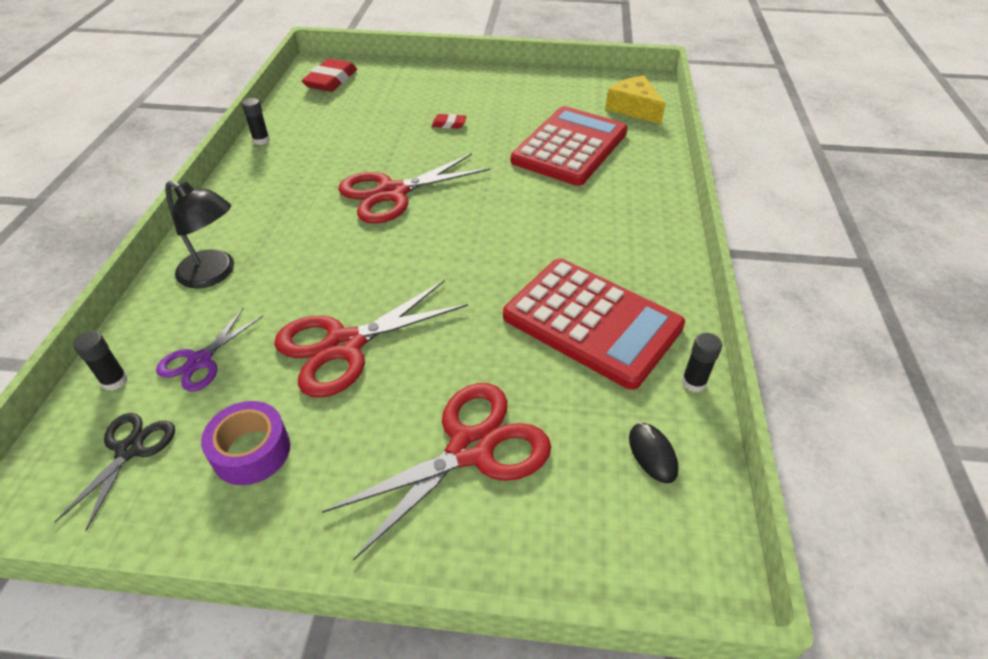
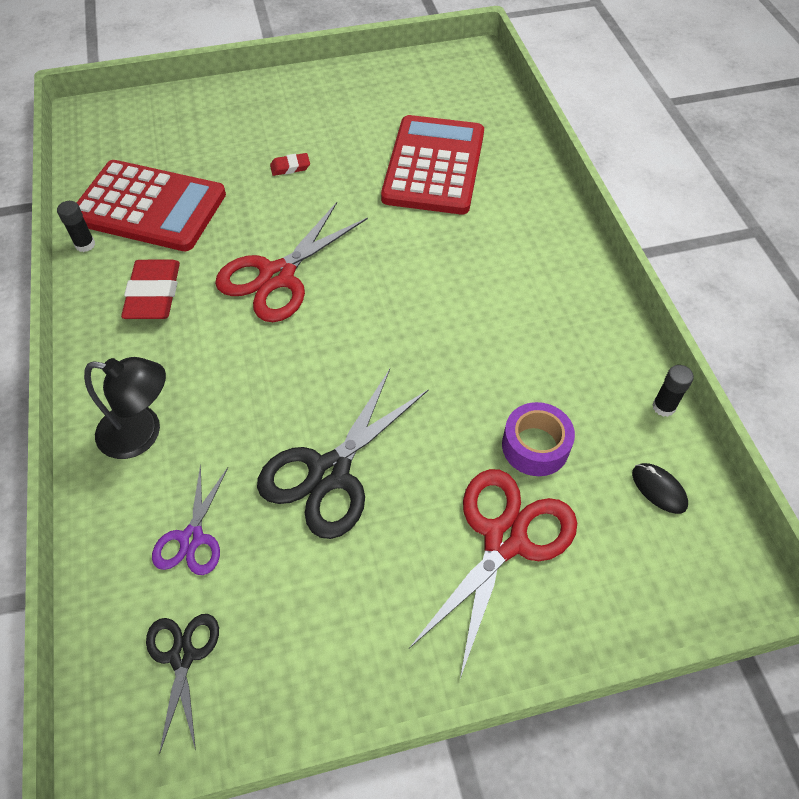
camera: 20 degrees left, 10 degrees up
black glue stick [73,331,128,391] -> none
purple tape [201,401,290,485] -> purple tape moved to [502,402,575,476]
red scissors [274,280,468,398] -> black scissors [257,369,429,539]
red eraser [301,59,357,92] -> red eraser moved to [121,260,180,319]
red calculator [503,258,685,390] -> red calculator moved to [77,160,226,251]
yellow cheese [605,76,666,124] -> none

